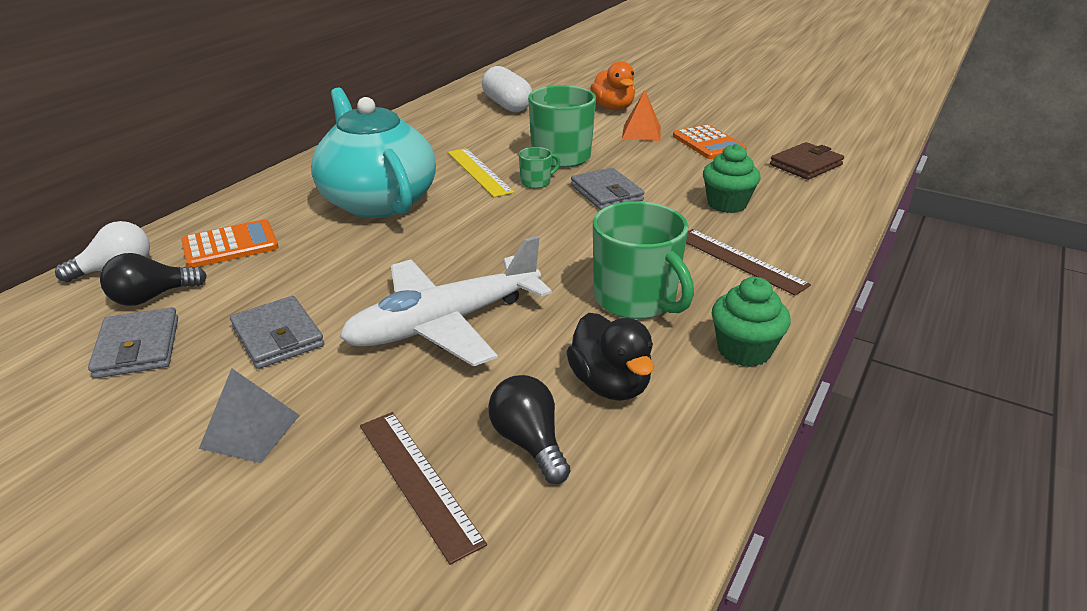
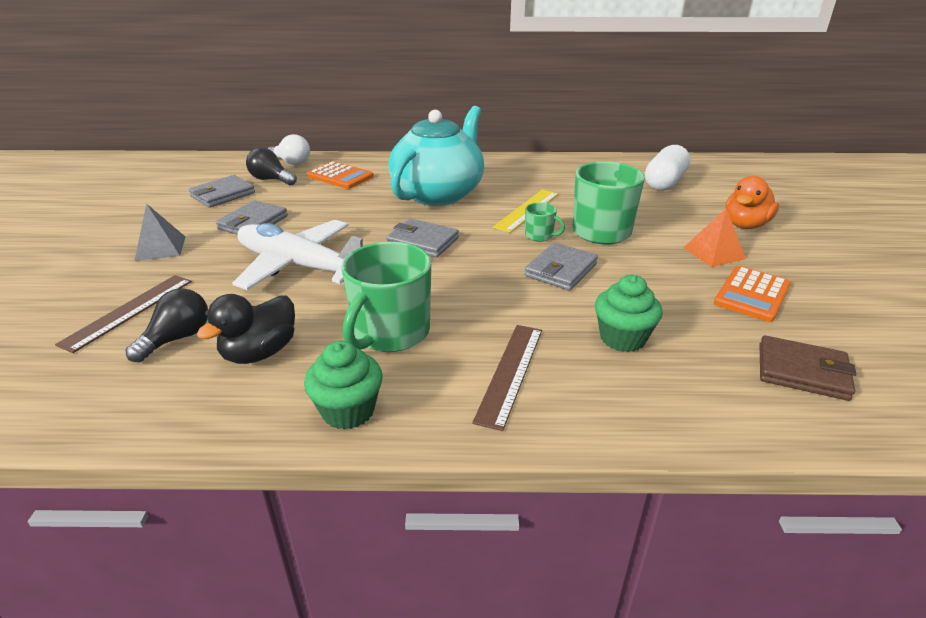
camera: 60 degrees right, 0 degrees up
none -> grey wallet [386,219,459,257]

